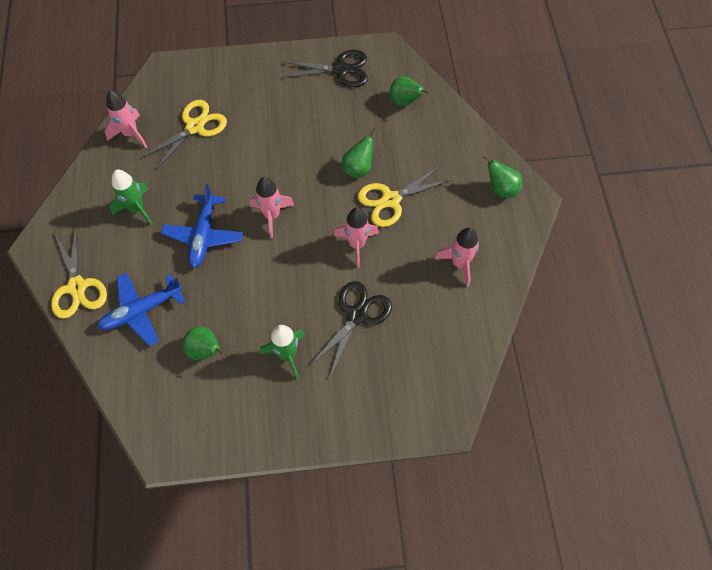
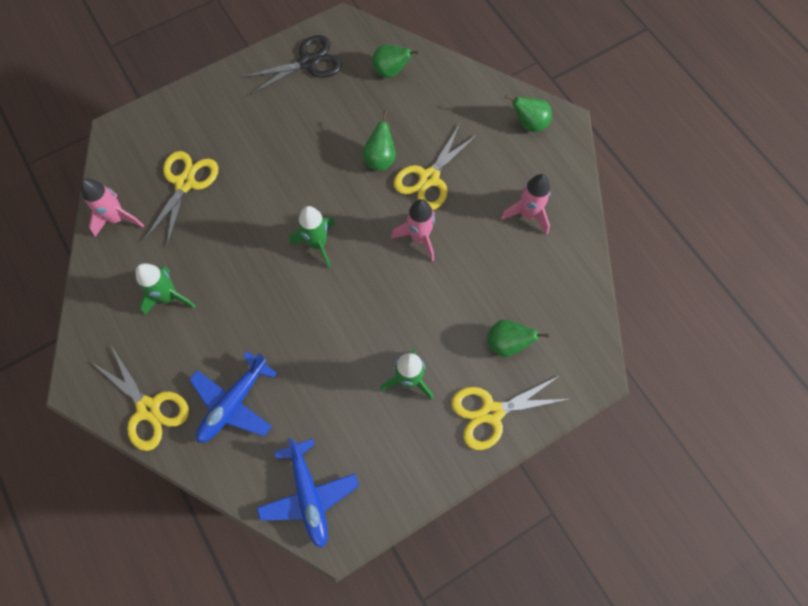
camera: 25 degrees left, 5 degrees up
blue plane [161,184,243,268] -> blue plane moved to [257,438,359,548]
green pear [183,326,225,360] -> green pear moved to [487,320,549,357]
pink rocket [250,177,295,238] -> green rocket [289,206,335,268]
black scissors [310,281,392,377] -> none
none -> yellow scissors [451,376,569,450]

